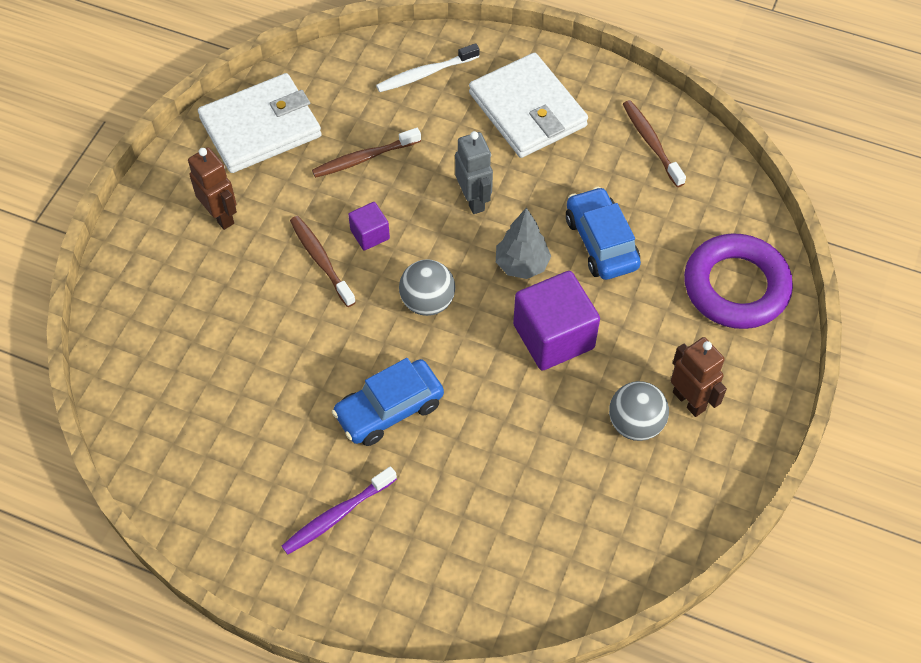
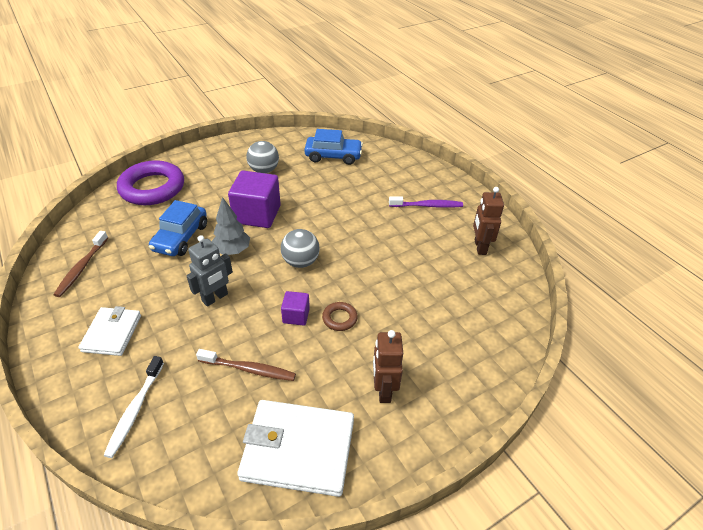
camera: 145 degrees left, 15 degrees down
brown toothbrush [290,216,356,307] -> brown ring [322,302,358,331]
blue car [332,358,444,446] -> blue car moved to [304,129,363,165]
white toothbrush [376,43,480,92] -> white toothbrush turned 90 degrees clockwise [103,356,164,458]
grey robot [455,131,493,214] -> grey robot turned 150 degrees counterclockwise [186,235,233,307]
white wallet [469,53,588,158] -> white wallet [78,306,141,356], size x0.61
brown robot [671,337,727,417] -> brown robot moved to [473,187,504,255]

